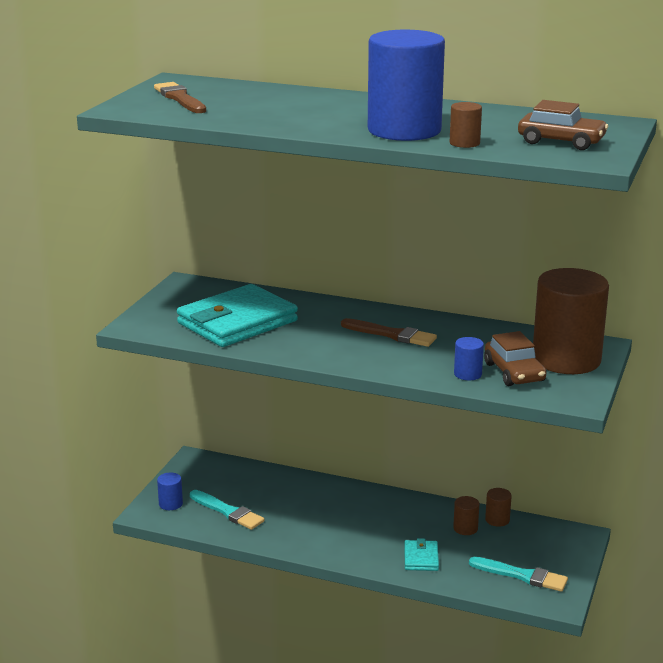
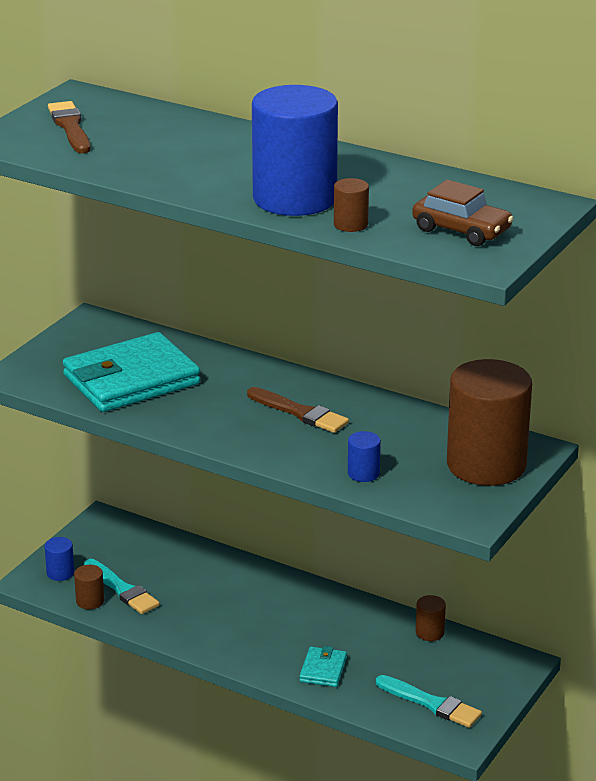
camera: 10 degrees right, 5 degrees up
brown cylinder [453,496,480,535] -> brown cylinder moved to [74,565,104,610]
brown car [484,331,546,386] -> none

